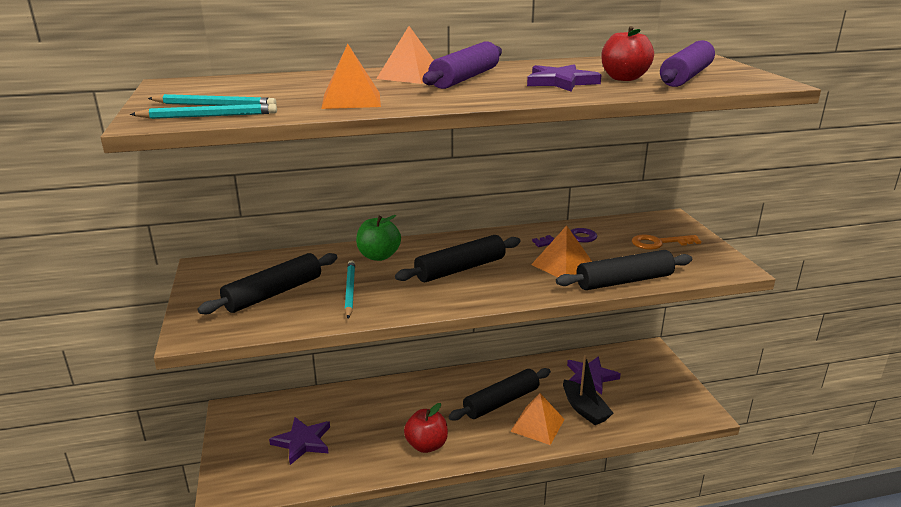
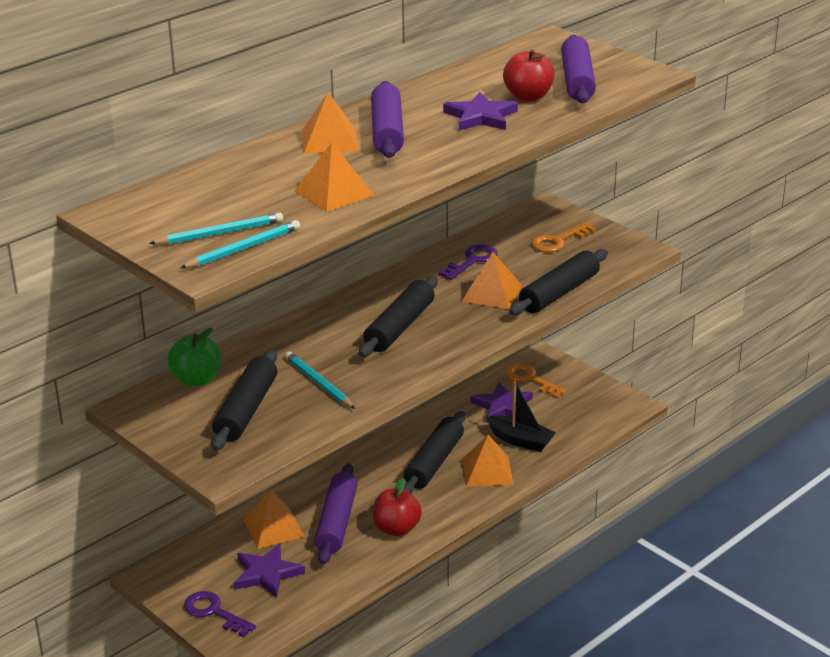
camera: 30 degrees left, 5 degrees up
green apple [356,215,401,261] -> green apple moved to [167,328,221,387]
none -> purple key [184,591,256,637]
none -> orange pyramid [244,491,305,549]
none -> purple rolling pin [314,463,357,564]
none -> orange key [506,364,566,398]

